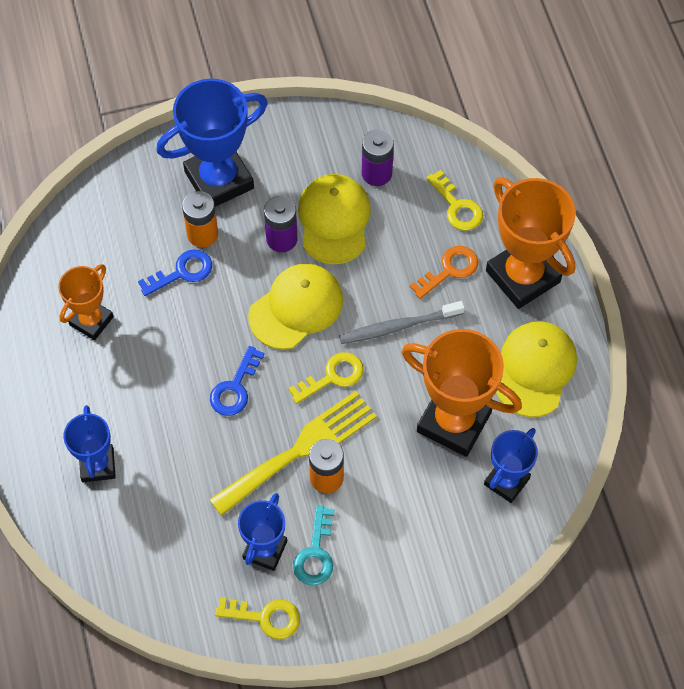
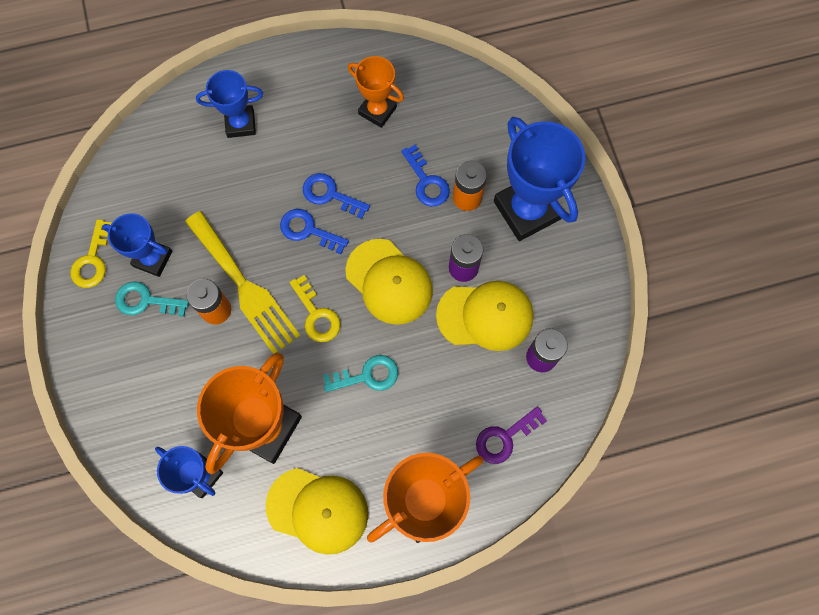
camera: 90 degrees right, 10 degrees up
grey toothbrush [339,301,465,344] -> turquoise key [323,355,398,392]
orange key [410,246,478,299] -> none
yellow key [426,170,483,231] -> purple key [476,406,547,464]
none -> blue key [303,173,370,219]

